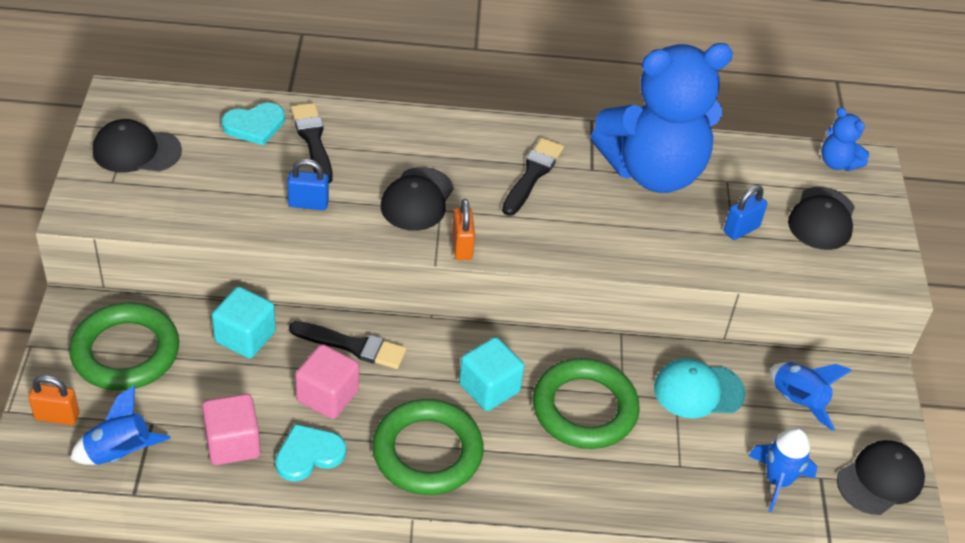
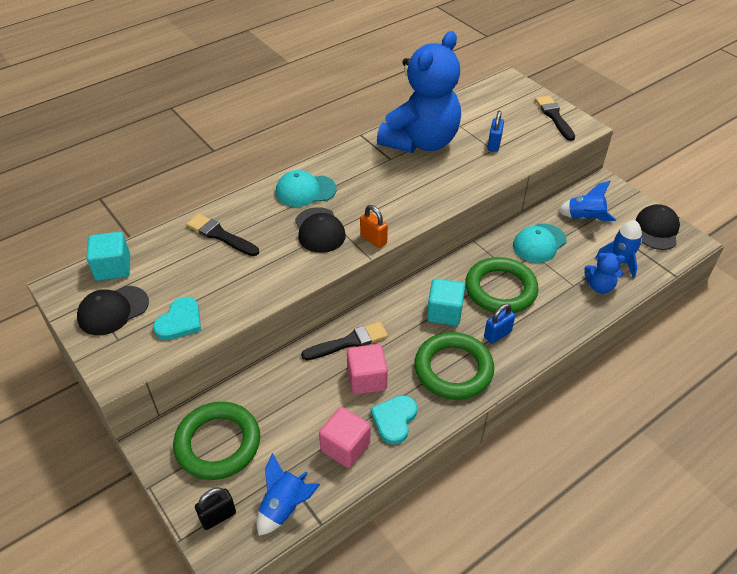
camera: 35 degrees left, 0 degrees up
orange padlock [28,375,79,425] -> black padlock [195,487,236,530]
turquoise cube [212,286,276,359] -> turquoise cube moved to [86,232,130,281]
turquoise heart [221,103,285,146] -> turquoise heart moved to [153,297,201,340]
blue padlock [287,159,329,210] -> blue padlock moved to [484,304,515,344]
black brush [502,138,564,216] -> black brush moved to [535,96,575,141]
black cap [788,187,855,250] -> none
blue teddy bear [821,107,869,171] -> blue teddy bear moved to [584,253,625,294]
none -> turquoise cap [276,170,337,207]

